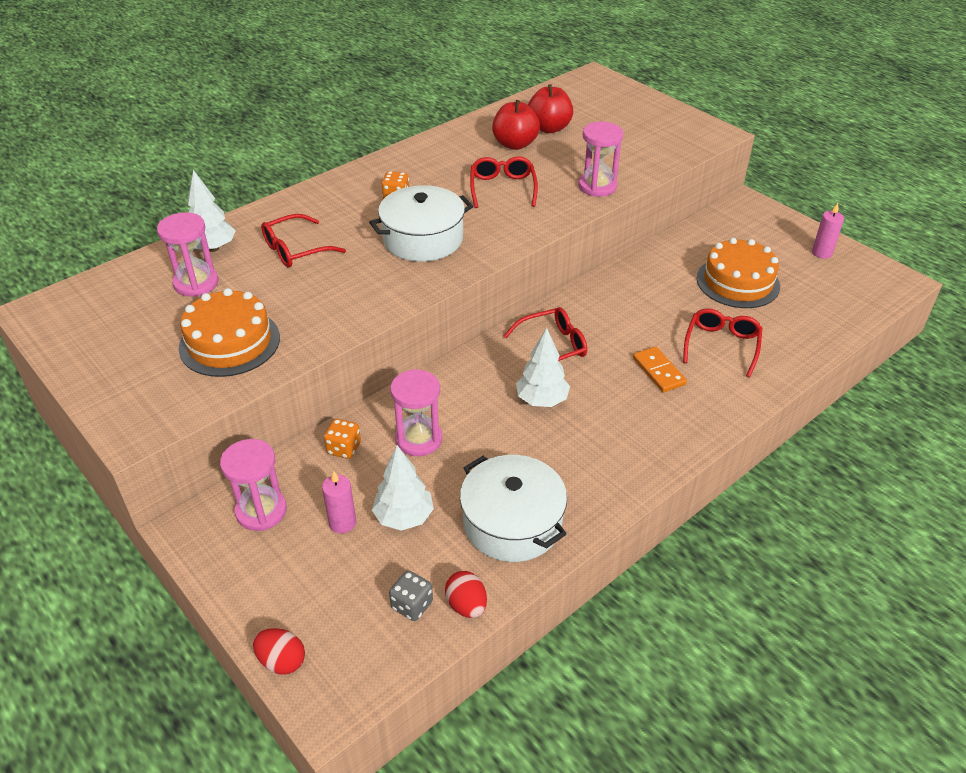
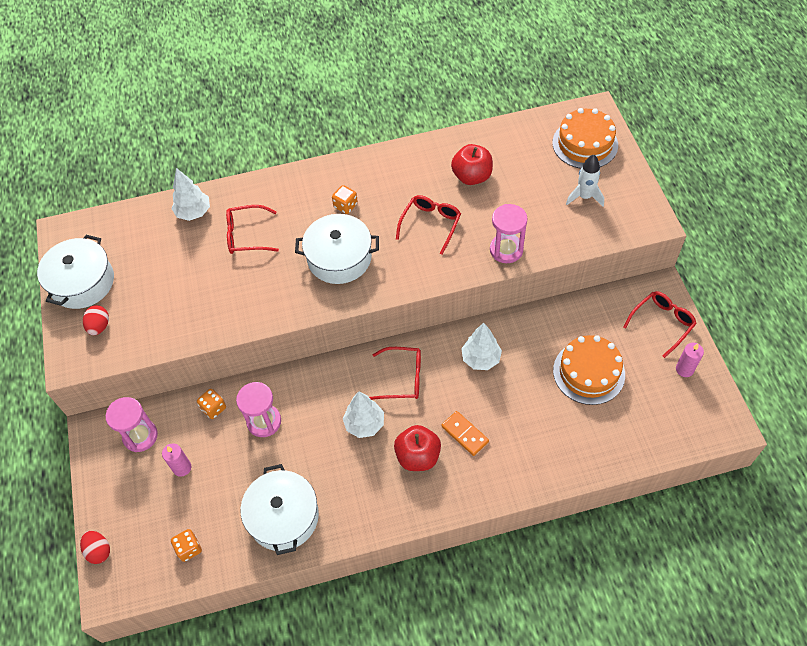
camera: 30 degrees right, 15 degrees up
pink hourglass [157,212,219,297] -> none
orange cake [179,288,280,377] -> orange cake moved to [552,108,618,169]
white tree [372,445,434,531] -> white tree moved to [461,323,502,370]
grey dice [389,570,433,621] -> orange dice [171,529,202,562]
red egg [445,571,487,618] -> red egg moved to [83,305,109,335]
red apple [528,84,573,133] -> red apple moved to [394,425,441,471]
orange domino [633,346,687,392] -> orange domino turned 45 degrees counterclockwise [441,411,489,456]
red glasses [683,308,762,377] -> red glasses moved to [623,291,697,358]
none -> white pot [37,235,114,309]
none -> white rocket [566,155,604,206]

